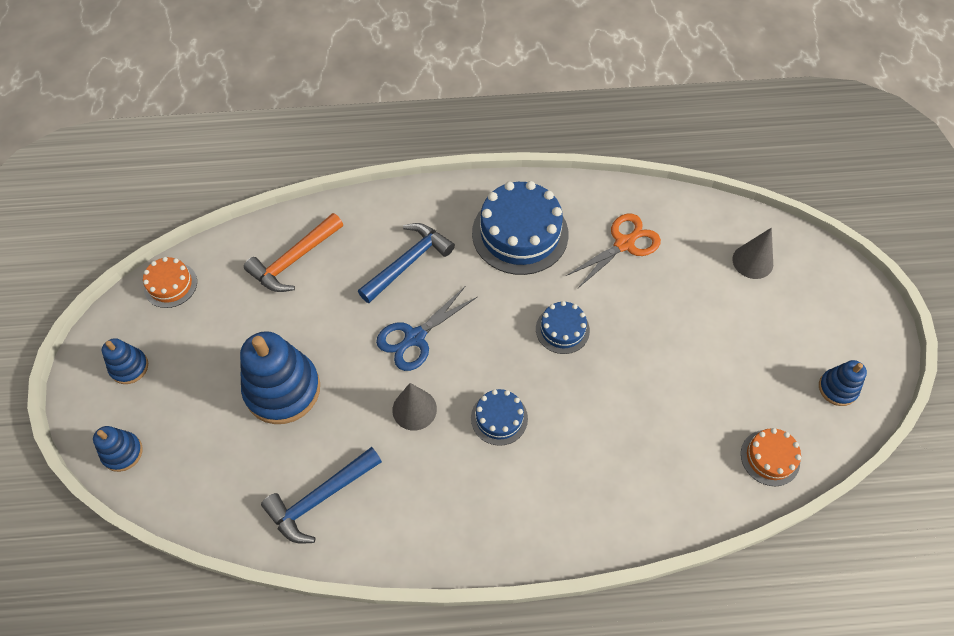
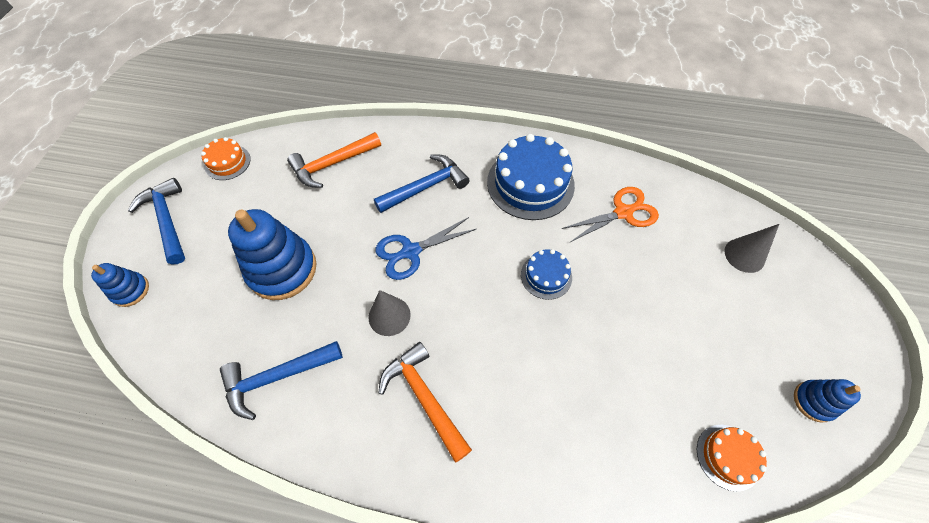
camera: 15 degrees right, 0 degrees up
blue stacking toy [102,338,148,384] -> blue hammer [128,178,185,264]
blue cake [471,389,528,446] -> none
none -> orange hammer [379,342,472,463]

